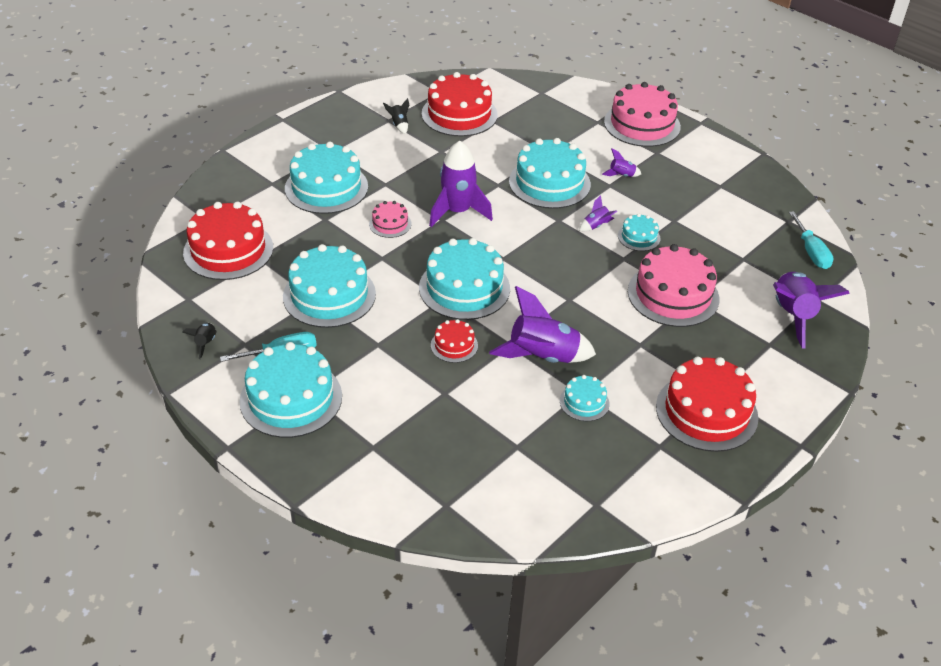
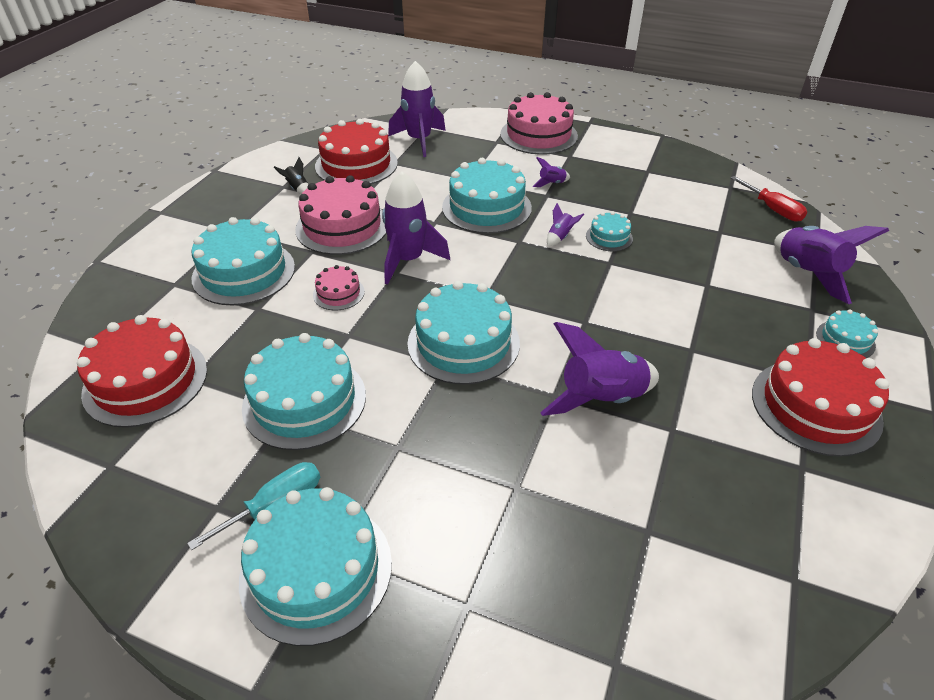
camera: 20 degrees left, 0 degrees up
black rocket [182,323,217,359] -> none
red cake [431,319,478,363] -> none
turquoise cake [560,375,609,421] -> turquoise cake moved to [816,309,878,358]
pink cake [628,244,719,327] -> pink cake moved to [295,175,386,255]
turquoise screwdriver [789,211,833,269] -> red screwdriver [730,176,807,222]
none -> purple rocket [388,61,446,157]

